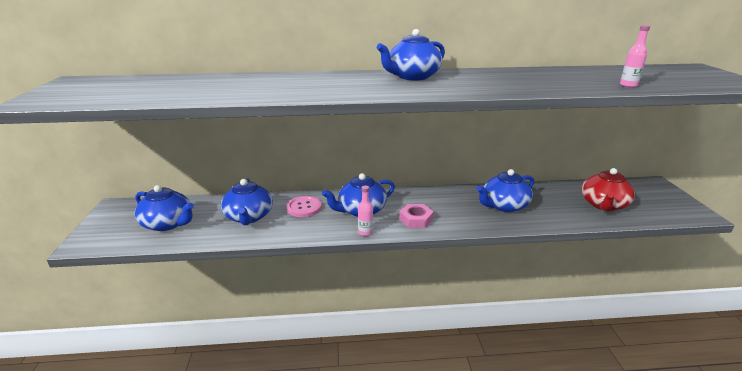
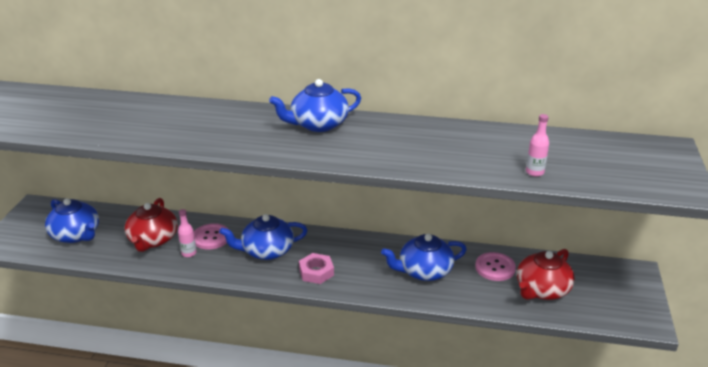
camera: 15 degrees right, 5 degrees up
blue teapot [221,179,273,225] -> red teapot [125,198,178,252]
pink bottle [358,186,373,236] -> pink bottle moved to [178,209,197,257]
none -> pink button [475,252,516,281]

